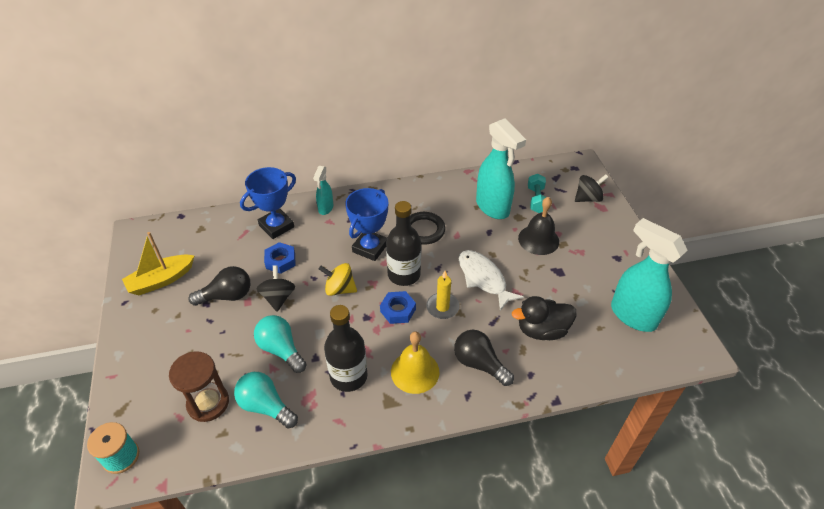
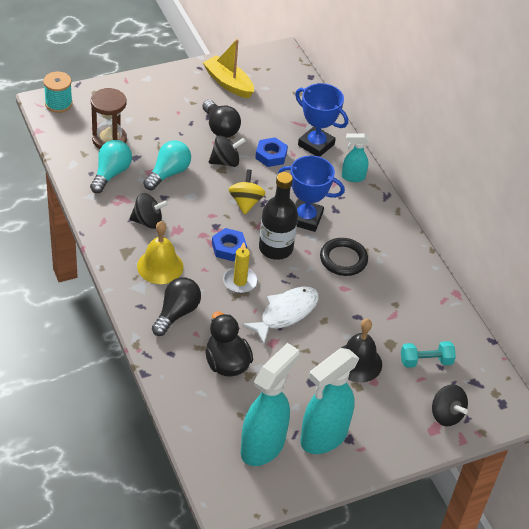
camera: 75 degrees right, 0 degrees up
black bottle [324,305,368,392] -> black spinning top [129,193,168,229]
turquoise spray bottle [476,118,526,219] -> turquoise spray bottle moved to [300,348,359,454]

